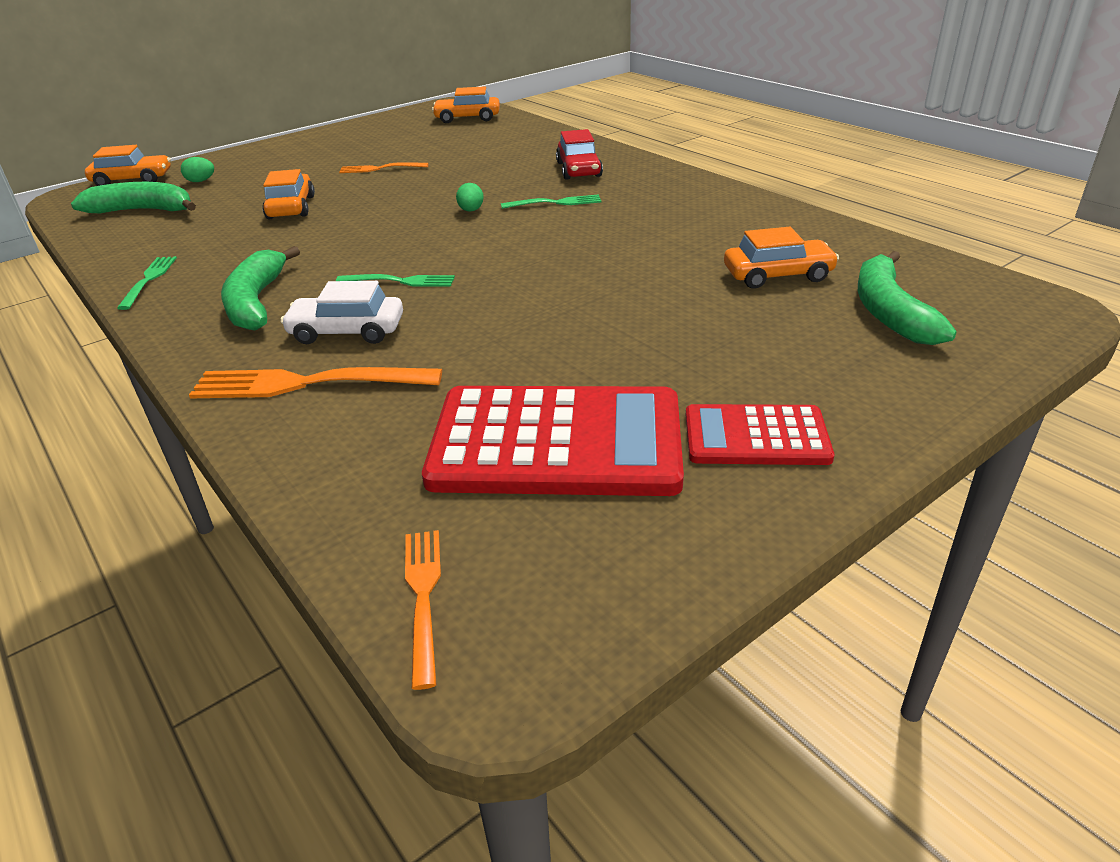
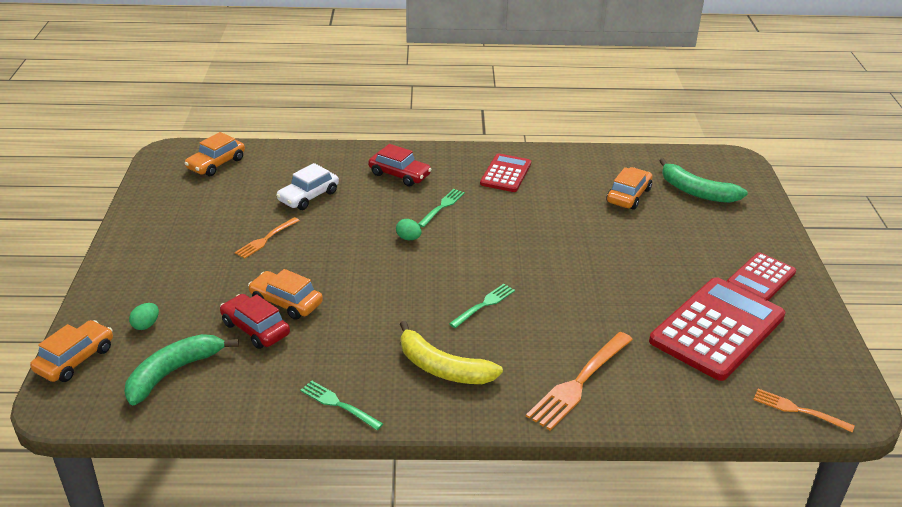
camera: 55 degrees left, 0 degrees up
green banana [221,246,300,331] -> yellow banana [400,321,503,384]
white car [280,281,403,344] -> white car moved to [276,163,339,210]
none -> red car [220,294,290,349]
none -> red calculator [480,153,531,192]

